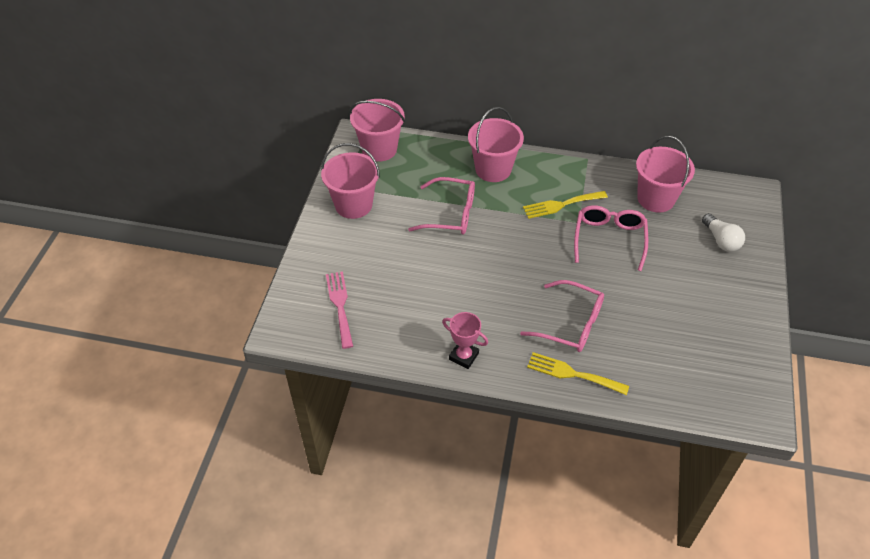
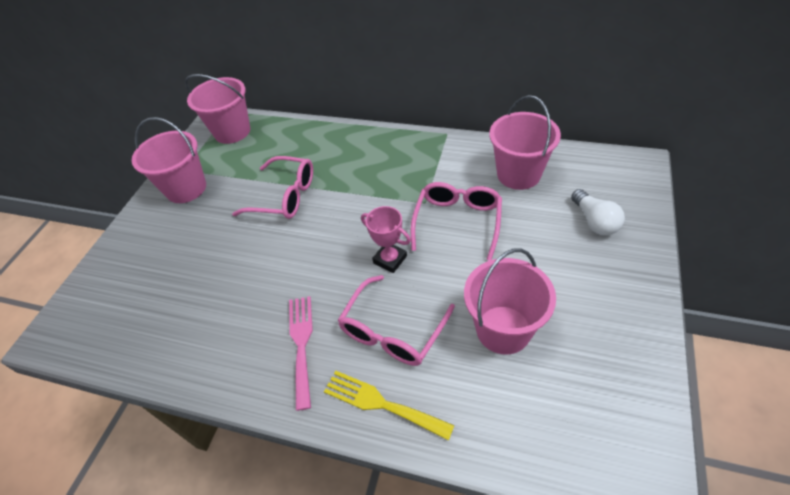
camera: 10 degrees right, 0 degrees up
pink fork [326,272,353,349] -> pink fork moved to [289,296,313,411]
pink trophy [442,312,488,369] -> pink trophy moved to [361,206,411,273]
pink bucket [468,107,524,182] -> pink bucket moved to [464,248,556,354]
pink glasses [520,280,604,352] -> pink glasses turned 90 degrees clockwise [337,275,455,366]
yellow fork [523,191,608,219] -> none

